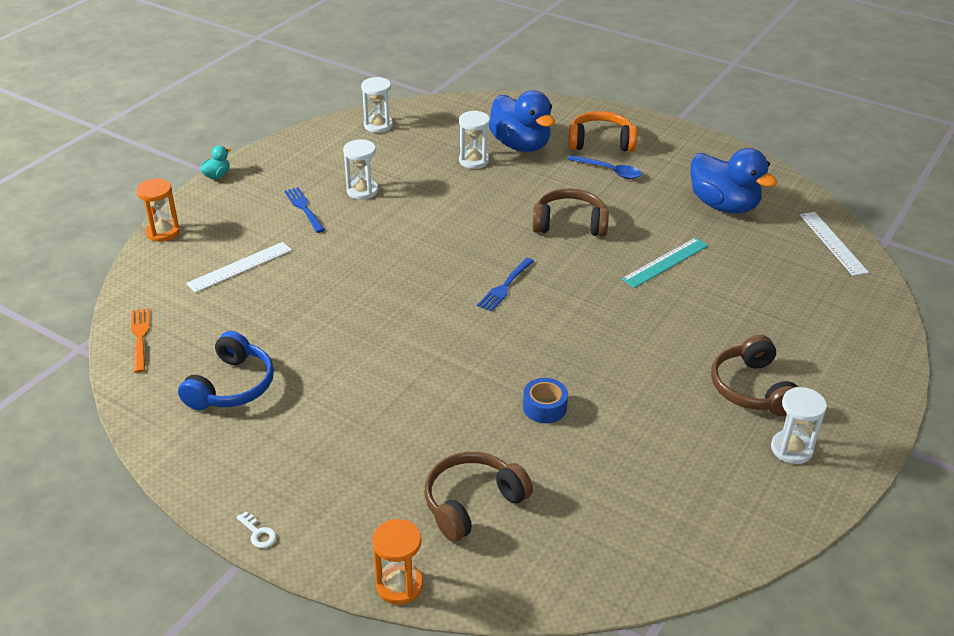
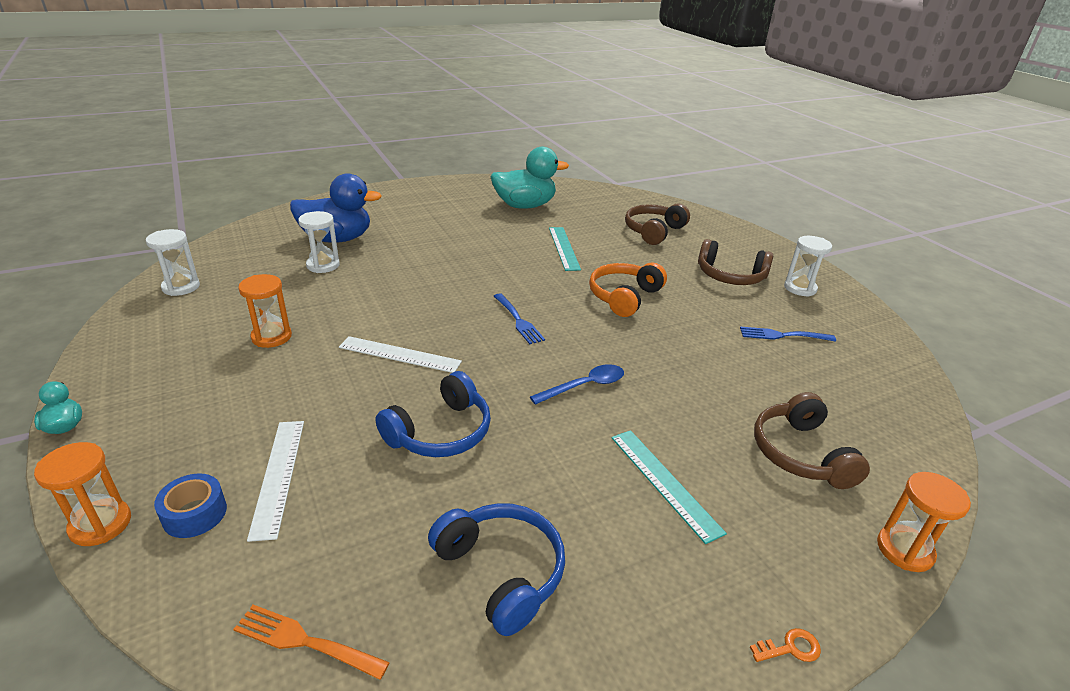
camera: 60 degrees left, 5 degrees down
white key [236,512,276,548] -> orange key [750,628,821,662]
blue fork [284,187,325,233] -> blue fork moved to [740,327,836,342]
white hourglass [343,140,378,200] -> orange hourglass [238,274,292,348]
blue tape [523,378,568,423] -> blue tape moved to [154,473,227,538]
brown headphones [533,189,609,237] -> brown headphones moved to [625,203,690,245]
orange headphones [568,111,637,152] -> orange headphones moved to [589,262,667,317]
blue spoon [568,155,642,179] -> blue spoon moved to [530,364,624,405]
blue duck [691,148,777,213] -> turquoise duck [491,147,569,209]
white ruler [800,212,869,276] -> white ruler moved to [339,336,462,373]
none -> blue headphones [376,371,491,457]
none -> turquoise ruler [611,430,727,544]

